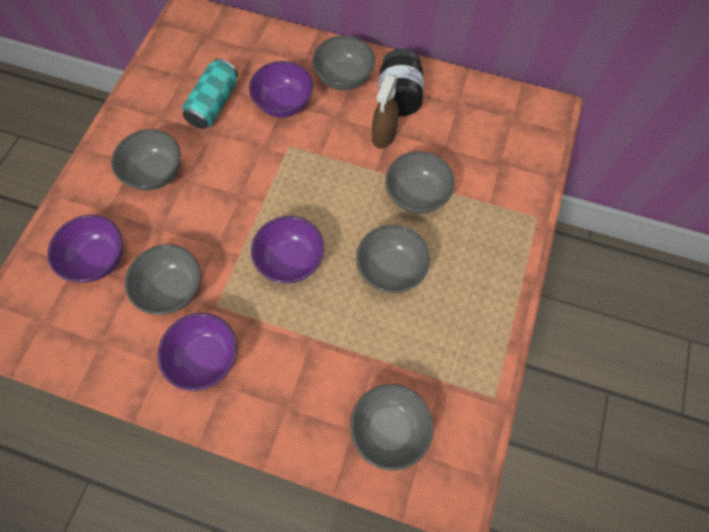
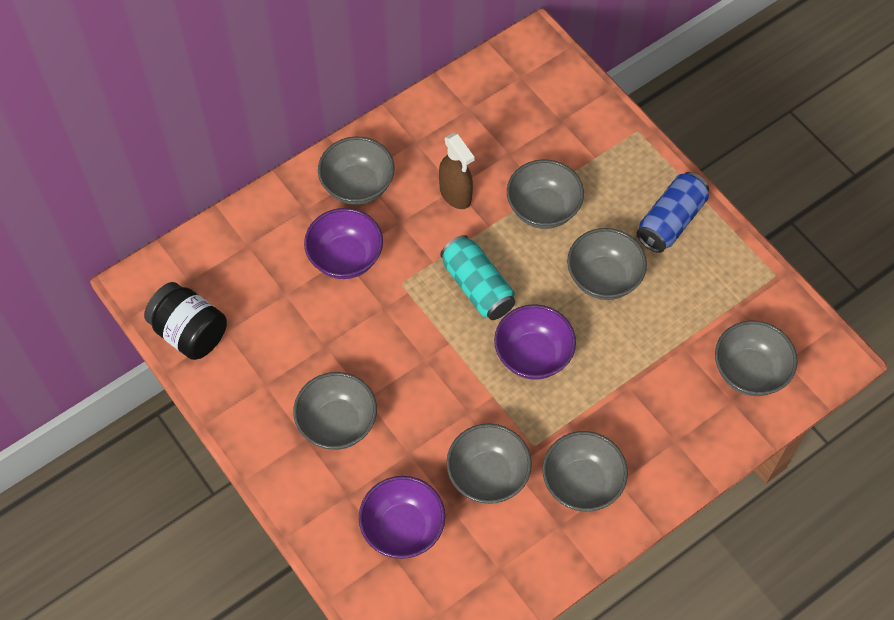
camera: 55 degrees left, 5 degrees down
purple bowl [157,313,237,391] -> grey bowl [542,431,628,512]
turquoise can [182,59,238,129] -> turquoise can moved to [440,235,515,320]
black jar [378,49,423,117] -> black jar moved to [144,282,227,360]
none -> blue can [637,172,709,253]

